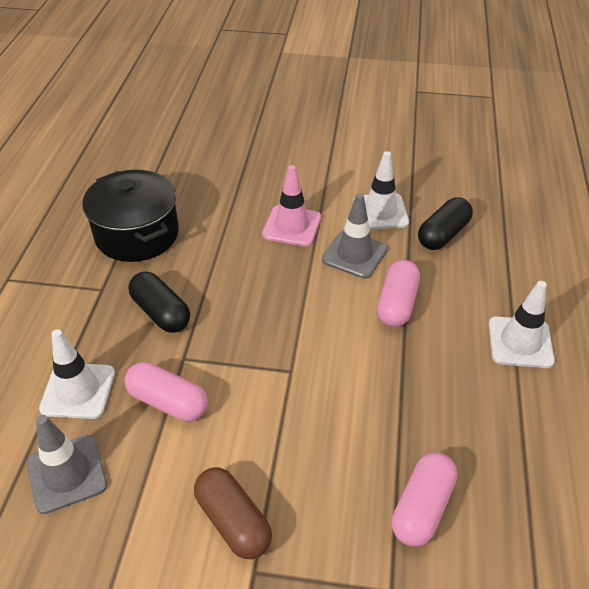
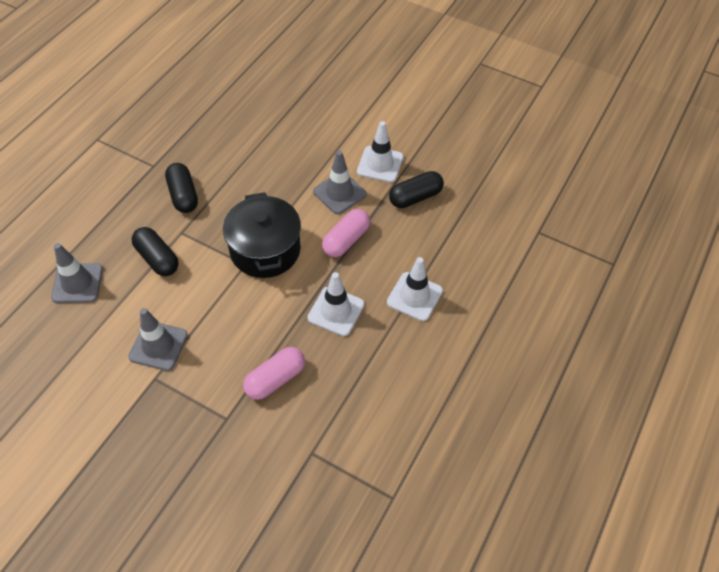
camera: 20 degrees right, 10 degrees up
white traffic cone [39,330,115,419] -> white traffic cone moved to [307,272,365,336]
black pot [82,170,179,262] -> black pot moved to [223,192,301,278]
pink capsule [124,362,208,422] -> black capsule [132,227,179,276]
brown capsule [194,467,272,559] -> grey traffic cone [128,308,188,371]
pink traffic cone [262,165,321,247] -> none

